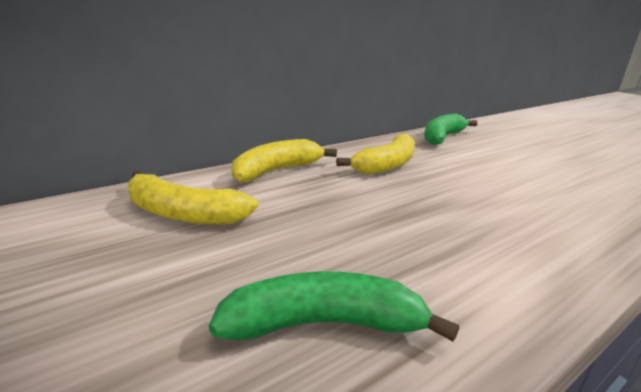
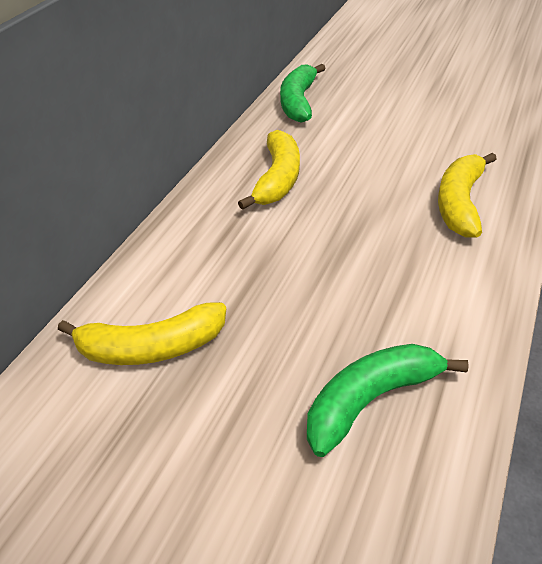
camera: 25 degrees left, 20 degrees up
yellow banana [231,139,337,182] -> yellow banana moved to [438,153,497,238]

